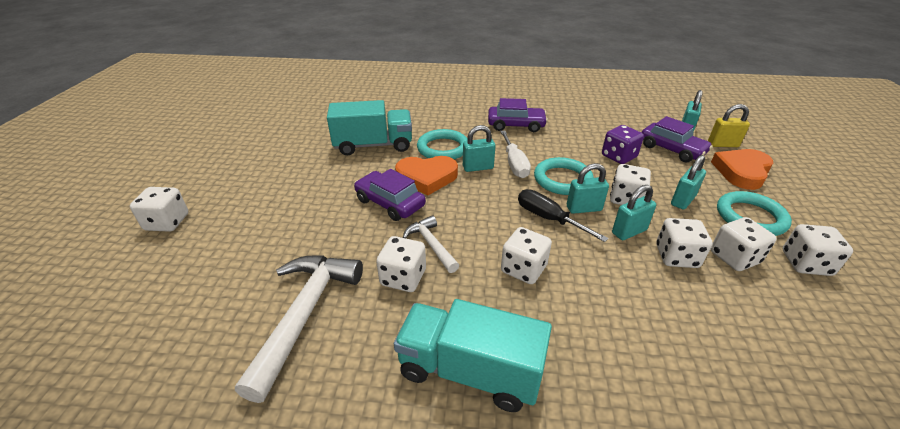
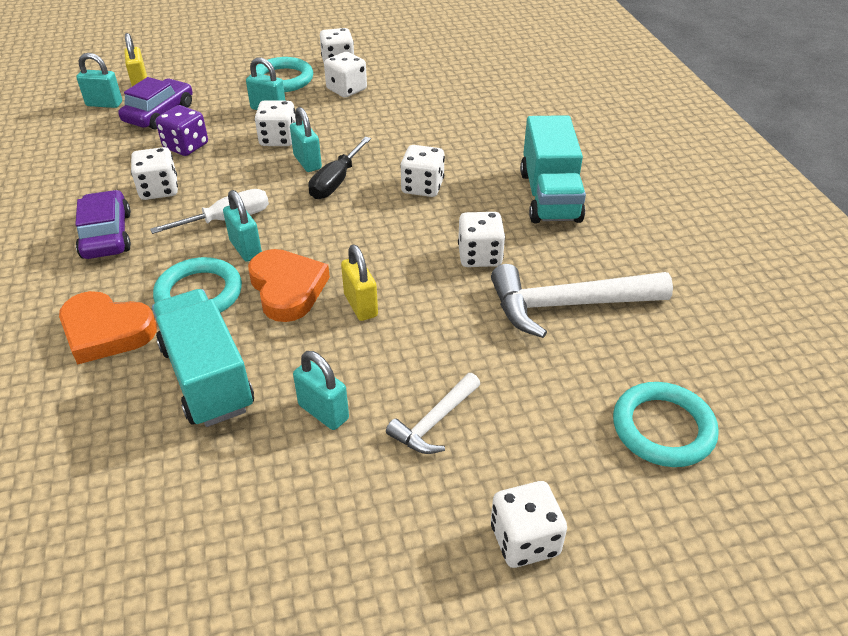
camera: 110 degrees left, 5 degrees up
purple car [354,169,426,221] -> yellow padlock [341,245,378,321]
white hammer [403,215,459,273] -> white hammer moved to [386,373,480,454]
turquoise ring [534,157,594,195] -> turquoise ring moved to [613,382,719,467]
turquoise padlock [612,185,656,240] -> turquoise padlock moved to [293,351,349,430]
white dice [656,218,713,268] -> white dice moved to [131,147,178,200]
orange heart [711,149,773,190] -> orange heart moved to [59,291,157,365]

